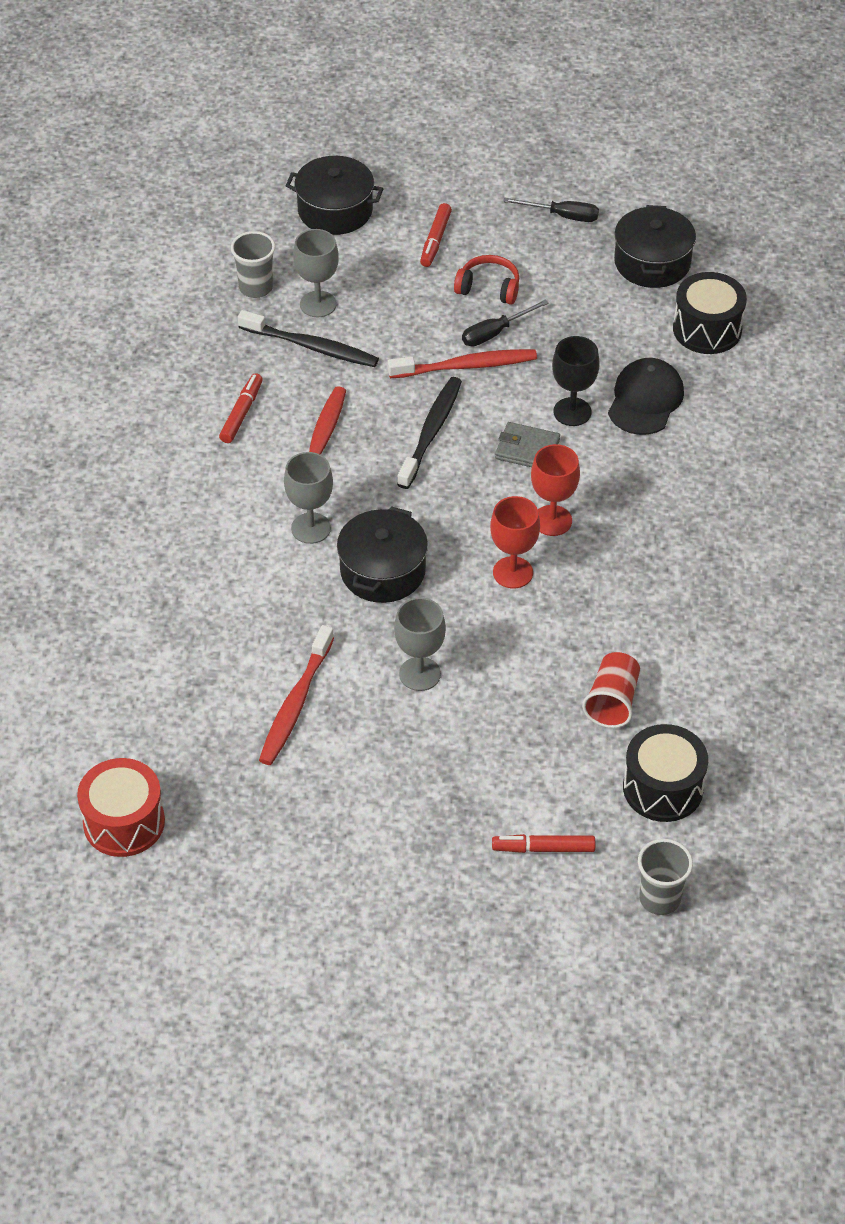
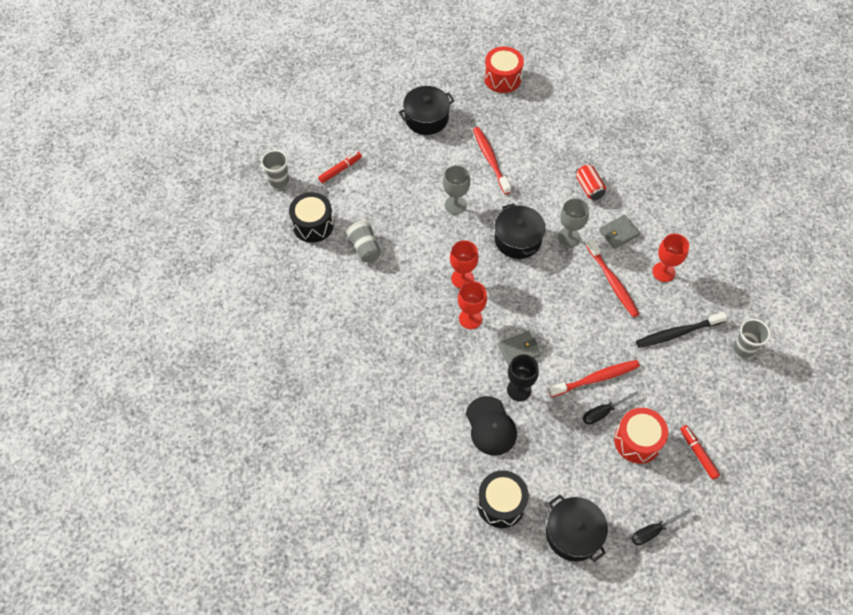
camera: 140 degrees right, 10 degrees up
red marker [219,373,263,443] -> red goblet [652,234,689,282]
black pot [286,156,383,235] -> black pot moved to [399,86,454,135]
grey goblet [293,229,339,317] -> none
red toothbrush [388,349,537,378] -> red toothbrush turned 150 degrees counterclockwise [548,360,640,397]
black toothbrush [397,377,462,489] -> none
red headphones [454,255,519,305] -> red drum [614,408,668,464]
black screwdriver [462,299,549,347] -> black screwdriver turned 135 degrees counterclockwise [582,390,642,425]
red cup [582,652,640,728] -> grey cup [346,220,381,262]
none -> red can [575,163,606,200]
none -> grey wallet [599,215,640,249]

